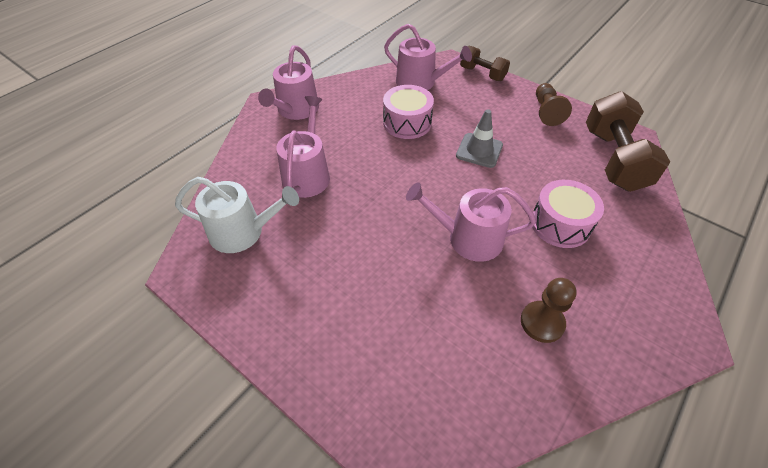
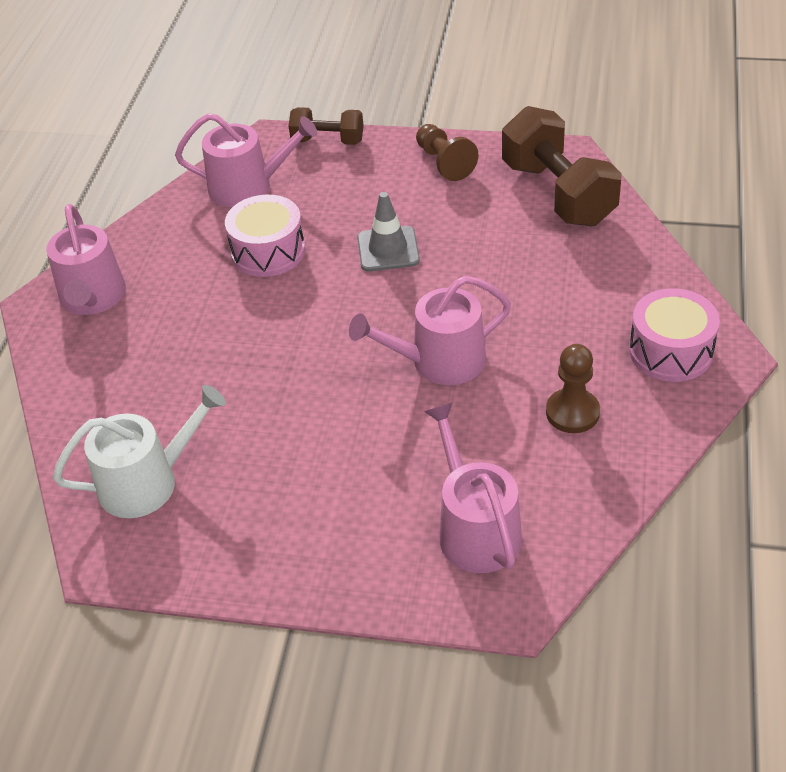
camera: 25 degrees left, 5 degrees down
pink watering can [276,96,330,198] -> pink watering can moved to [424,402,522,573]
pink drum [532,180,604,248] -> pink drum moved to [629,288,720,382]

